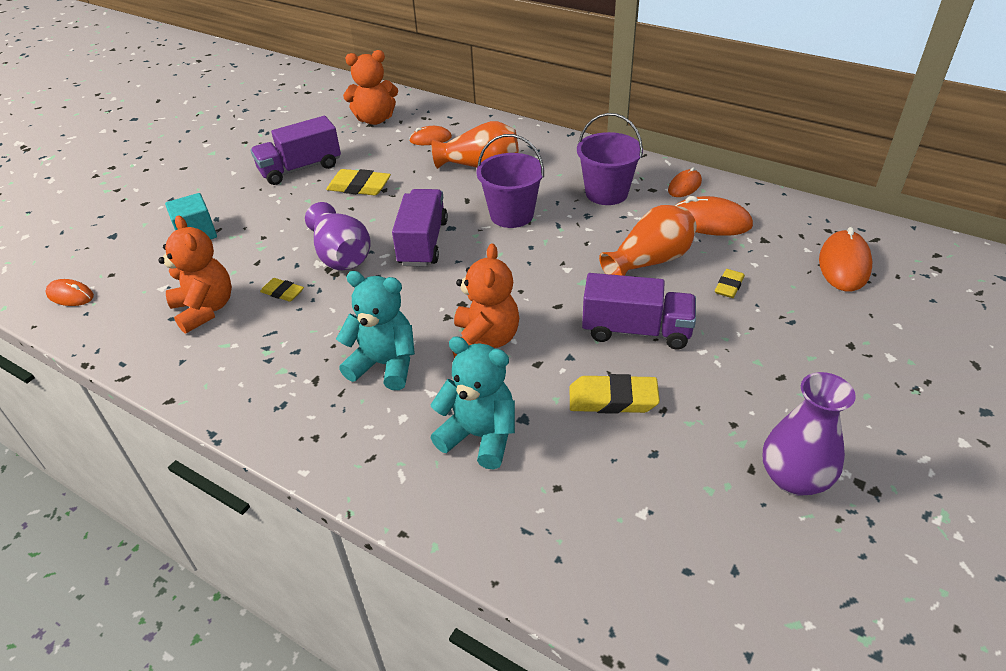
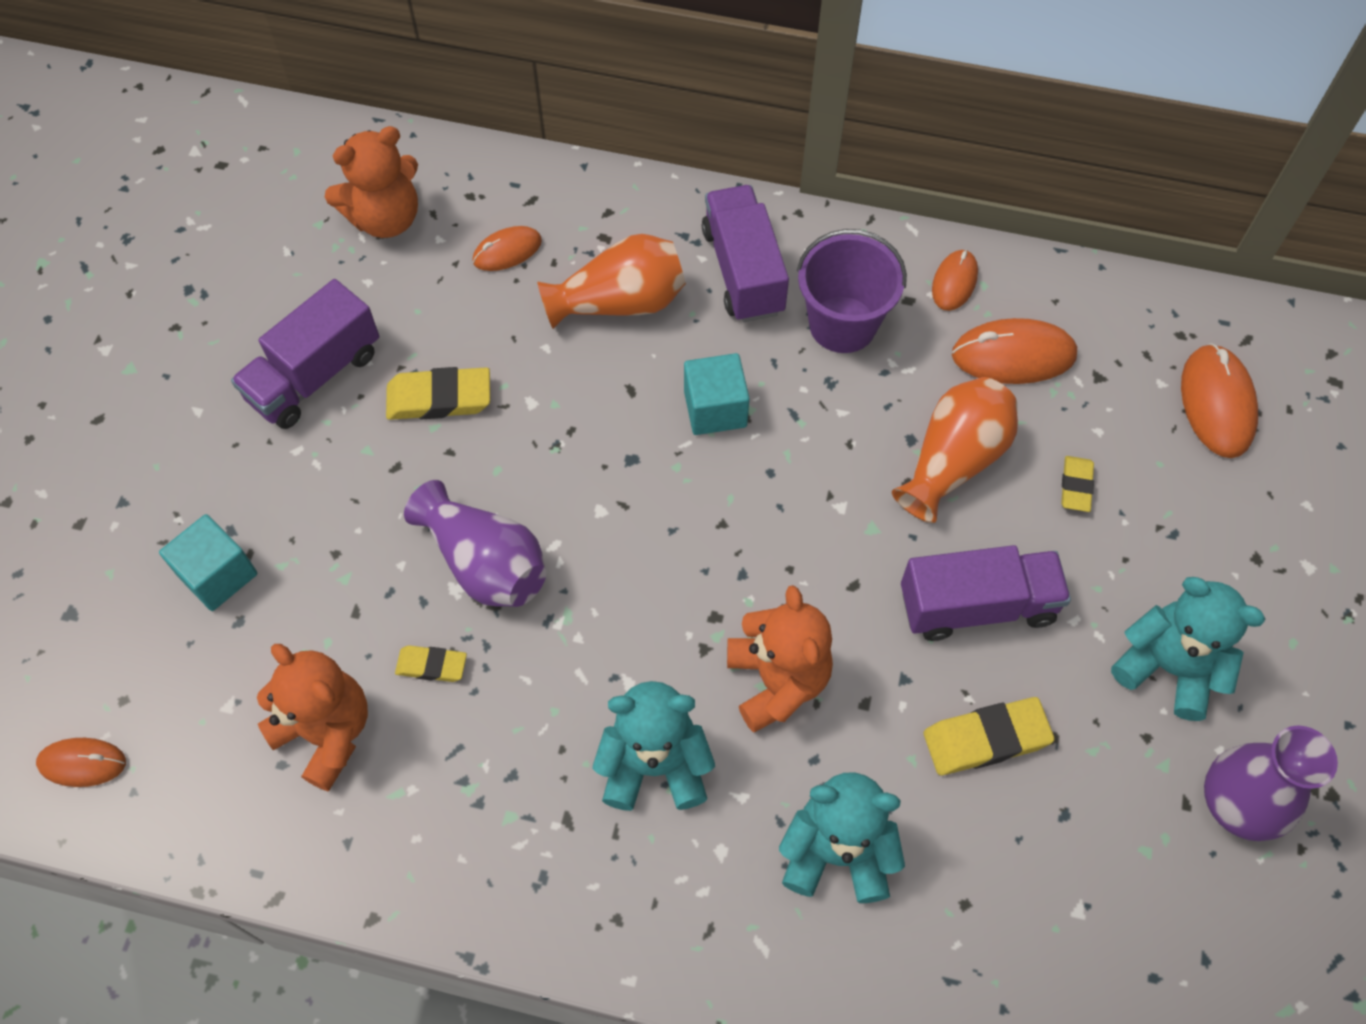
camera: 20 degrees left, 20 degrees up
purple truck [392,189,448,267] -> purple truck moved to [702,185,789,322]
purple bucket [476,134,544,228] -> turquoise cube [684,353,750,435]
none -> turquoise teddy bear [1111,577,1265,721]

